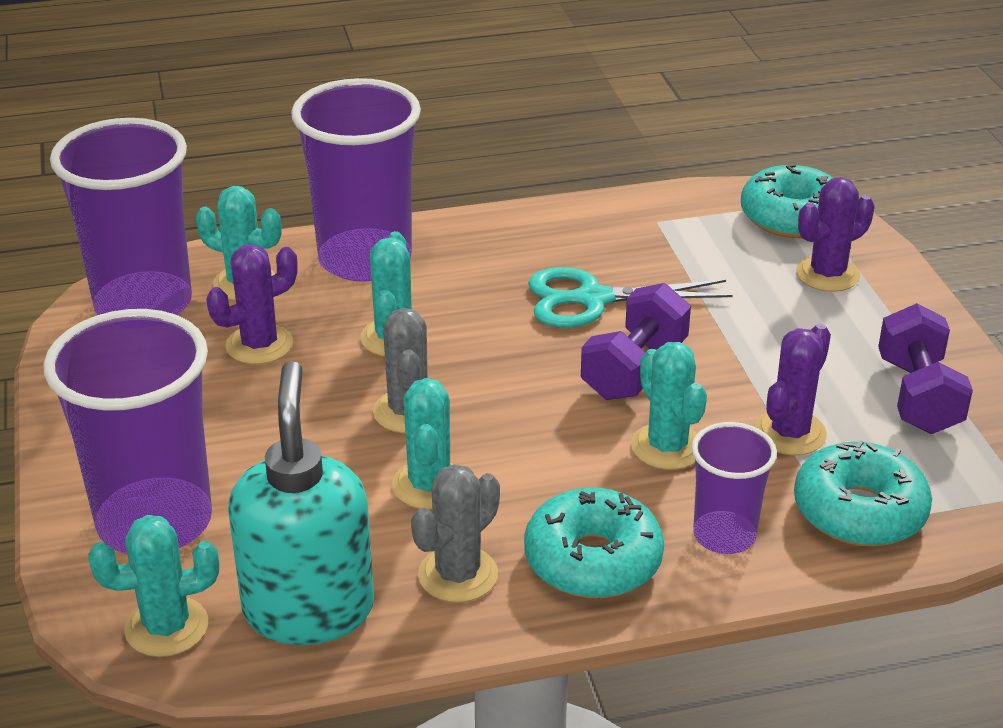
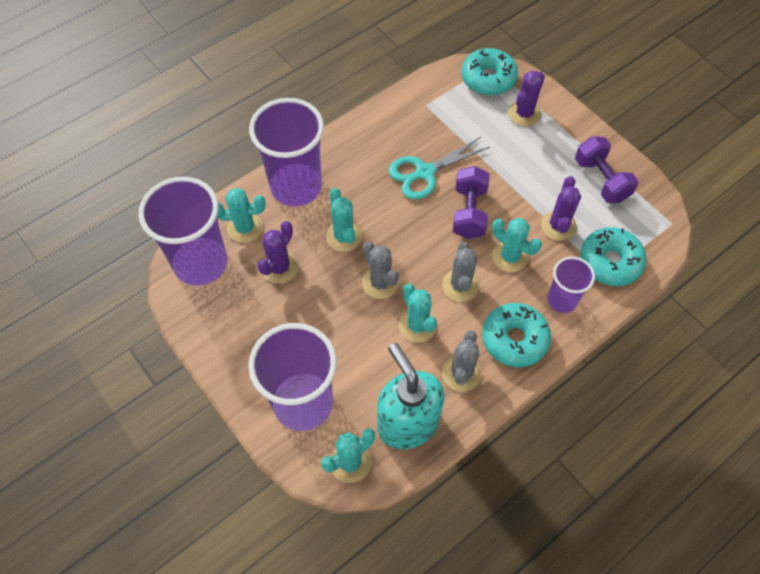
camera: 25 degrees left, 25 degrees up
none -> grey cactus [442,241,479,302]

